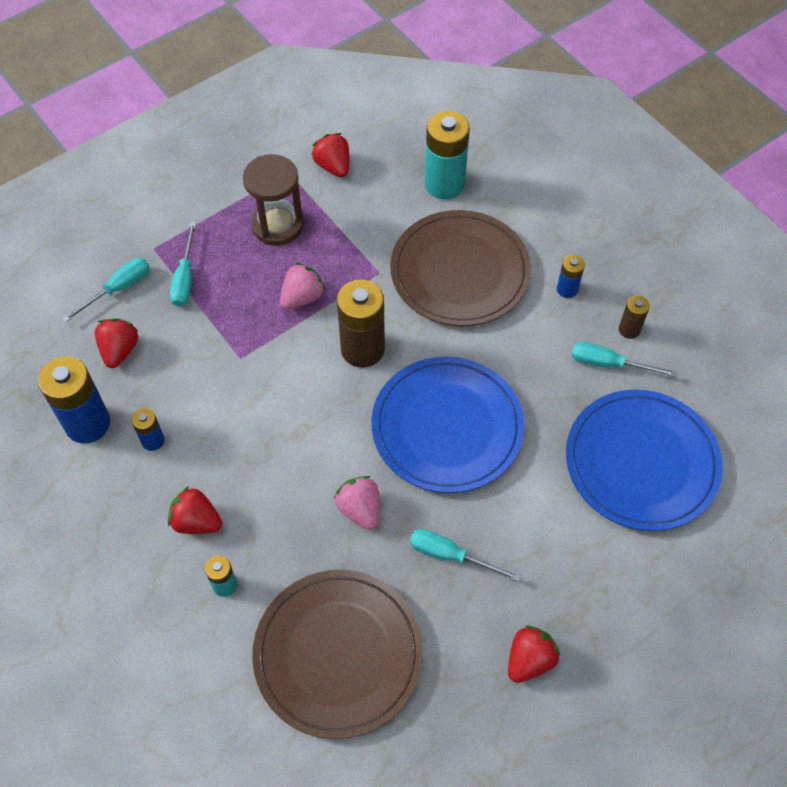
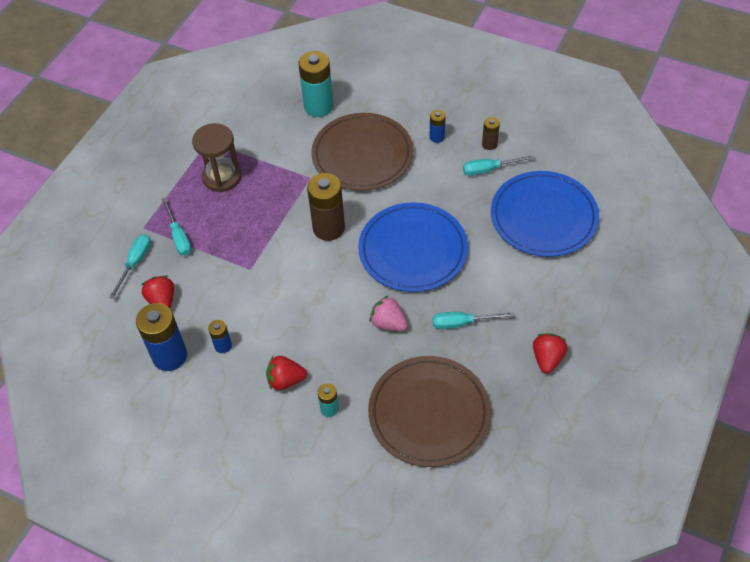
camera: 25 degrees left, 5 degrees down
pink strawberry [280,262,326,310] -> none
red strawberry [311,133,349,178] -> none

